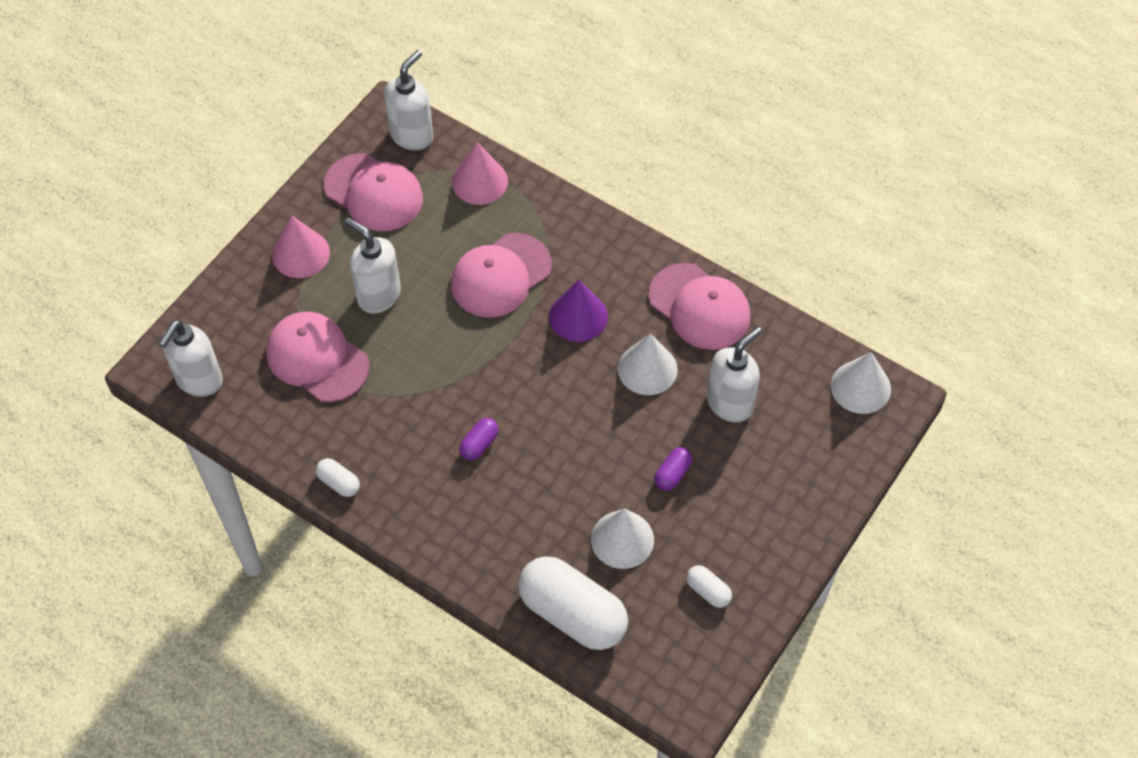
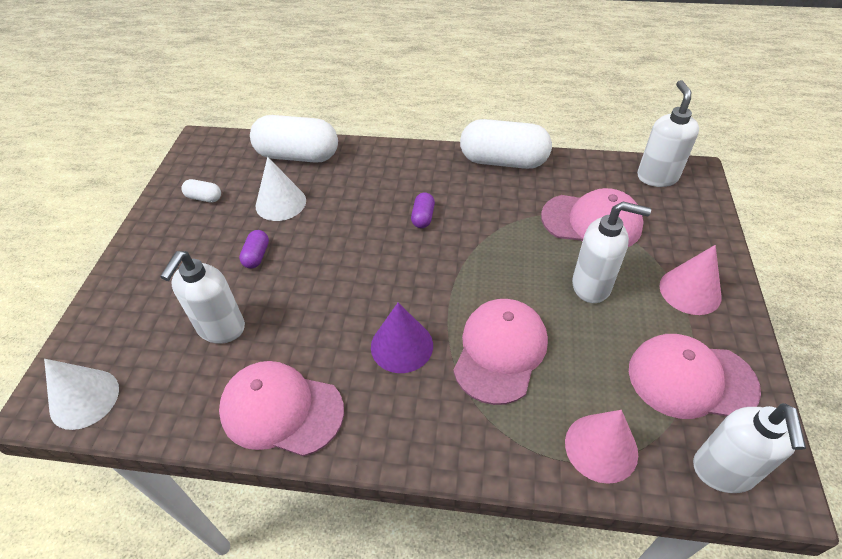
camera: 155 degrees right, 10 degrees down
white capsule [316,458,360,497] -> white capsule [460,119,552,169], size x2.29
white cone [618,333,678,395] -> none

